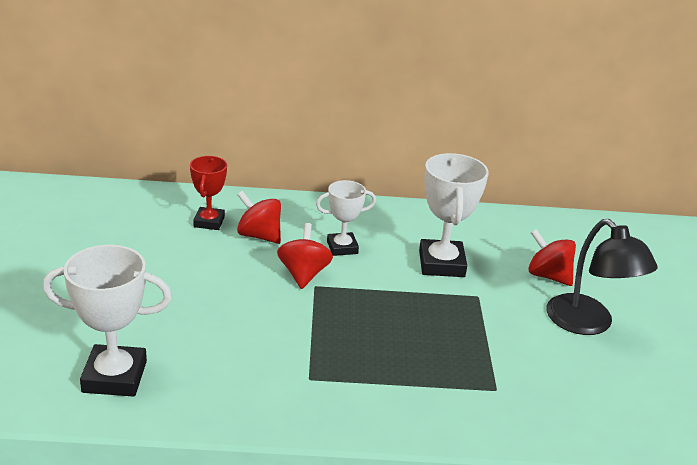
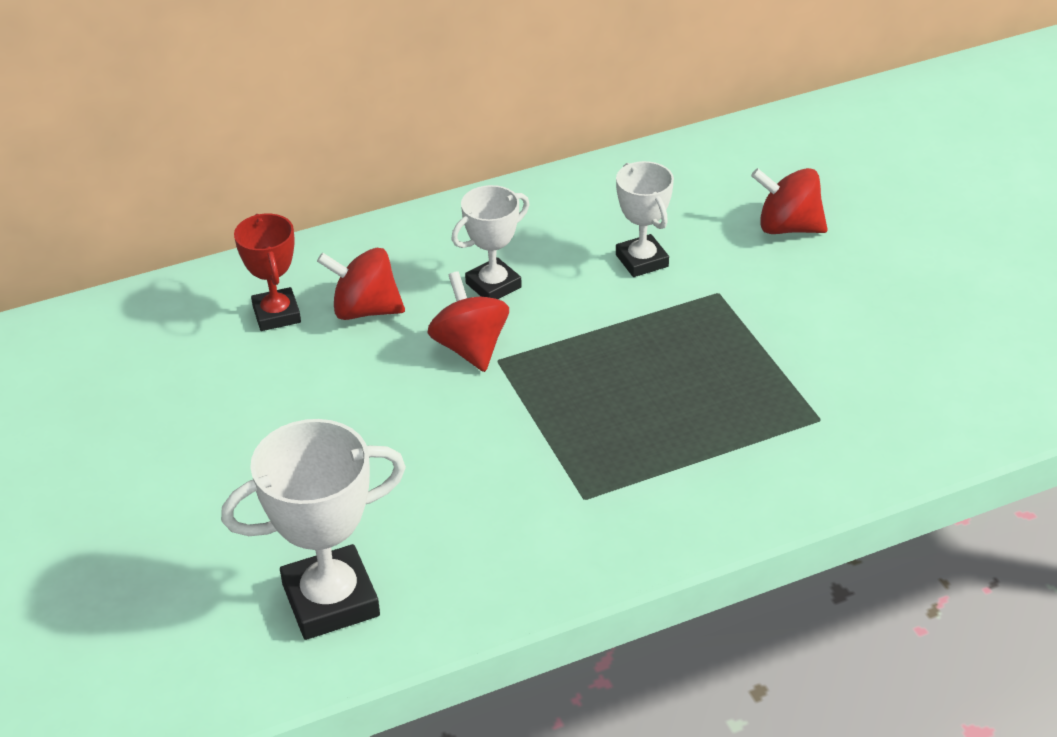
camera: 20 degrees left, 10 degrees up
white trophy [419,153,489,277] -> white trophy [616,161,674,277], size x0.62
black lamp [546,219,658,335] -> none

